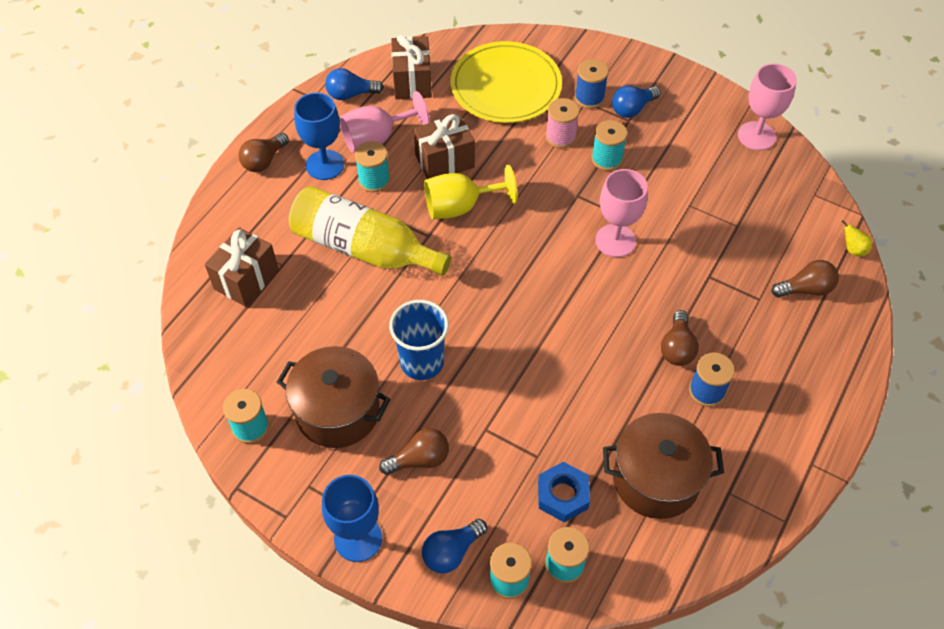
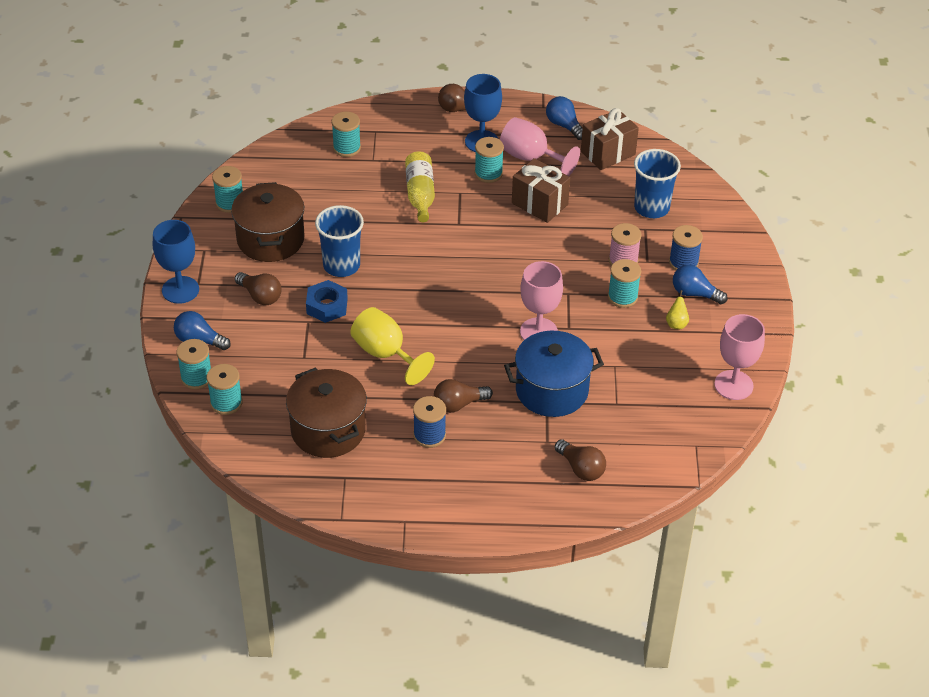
camera: 60 degrees right, 10 degrees down
brown gift [205,227,279,307] -> turquoise spool [332,112,361,157]
yellow bottle [289,186,451,276] -> yellow bottle [405,151,435,222], size x0.61
yellow goblet [424,165,517,219] -> yellow goblet moved to [350,307,435,385]
yellow plate [450,41,562,123] -> blue cup [634,149,681,218]
blue nut [538,462,590,522] -> blue nut moved to [306,280,348,323]
yellow pear [841,220,872,256] -> yellow pear moved to [666,290,689,329]
none -> blue pot [504,331,604,417]

